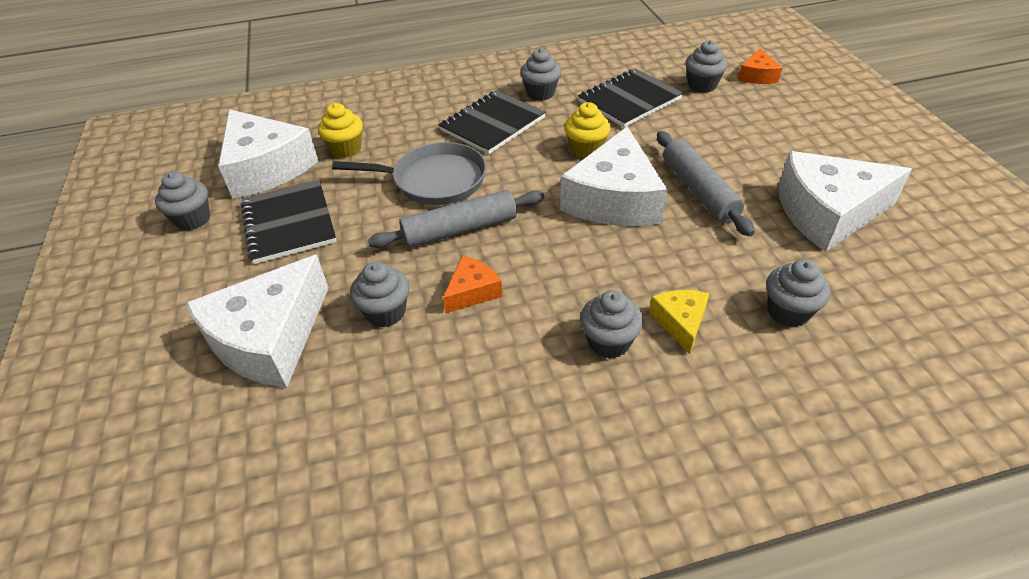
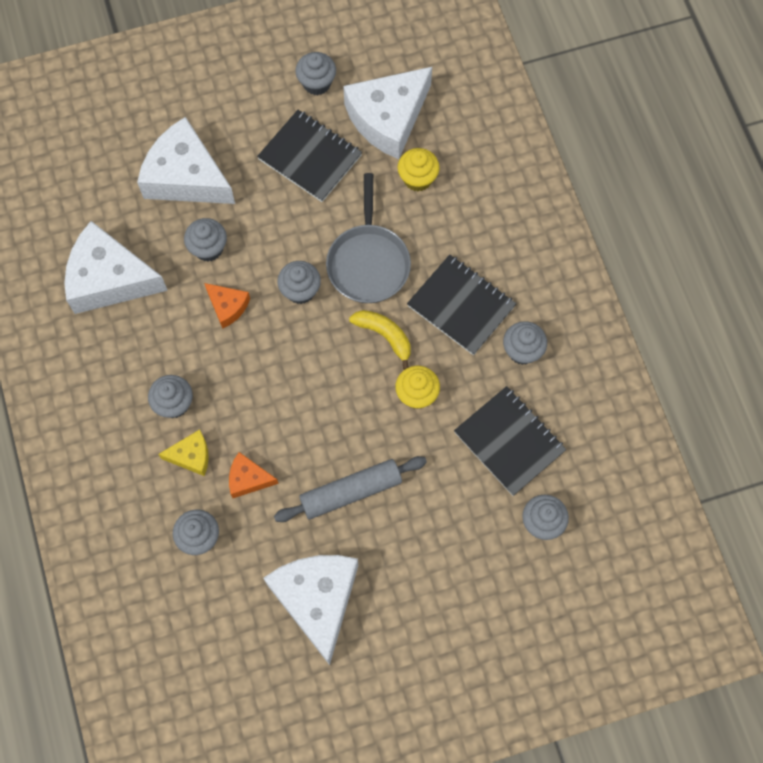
camera: 85 degrees right, 25 degrees up
black notebook [241,180,337,264] -> black notebook turned 60 degrees clockwise [257,110,362,202]
grey rolling pin [368,190,544,248] -> grey cupcake [277,261,321,304]
white cheese [560,126,668,226] -> white cheese moved to [64,221,168,314]
orange cheese [738,49,783,84] -> orange cheese moved to [229,452,279,498]
none -> yellow banana [349,310,411,370]

